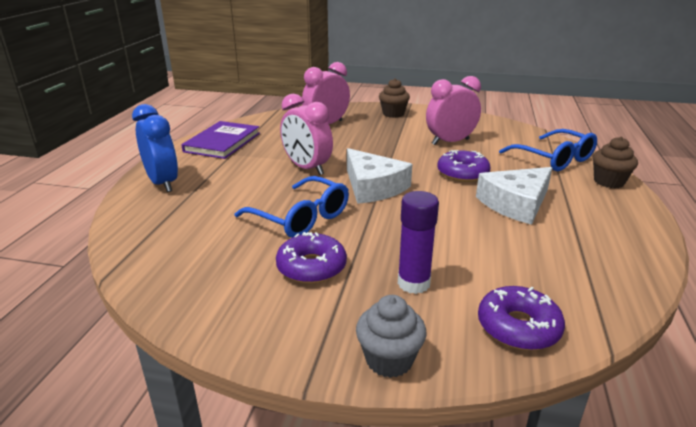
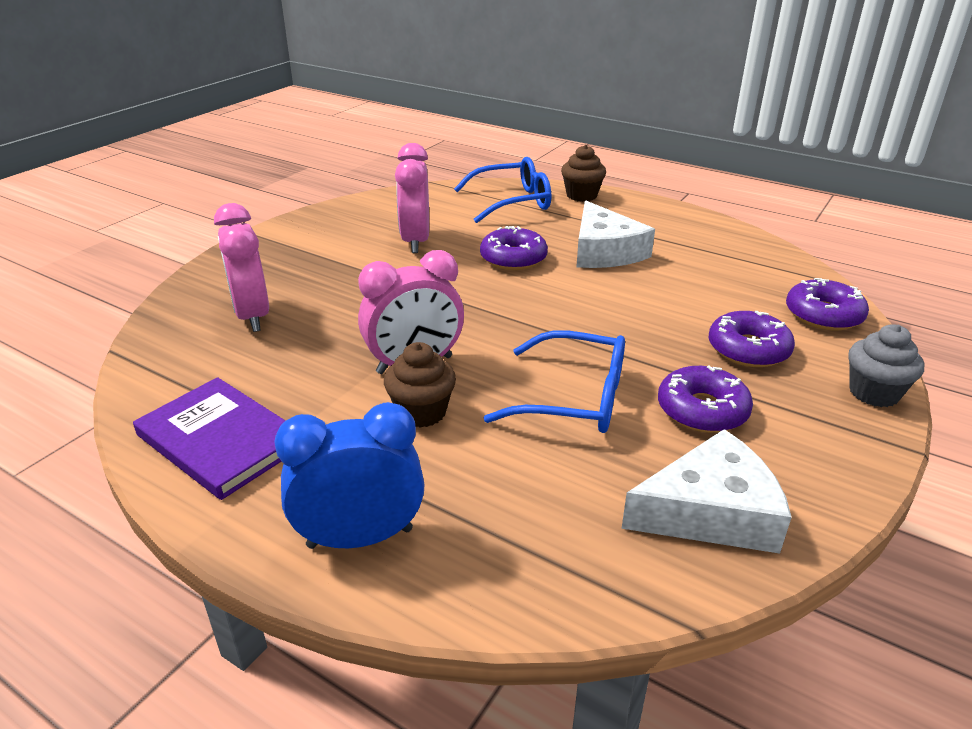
camera: 70 degrees left, 5 degrees up
blue glasses [234,176,349,238] -> blue glasses turned 45 degrees clockwise [484,330,625,433]
white cheese [347,148,412,204] -> white cheese moved to [621,429,792,554]
brown cupcake [379,78,410,118] -> brown cupcake moved to [384,342,456,428]
purple glue stick [398,191,439,294] -> purple donut [709,311,795,367]

